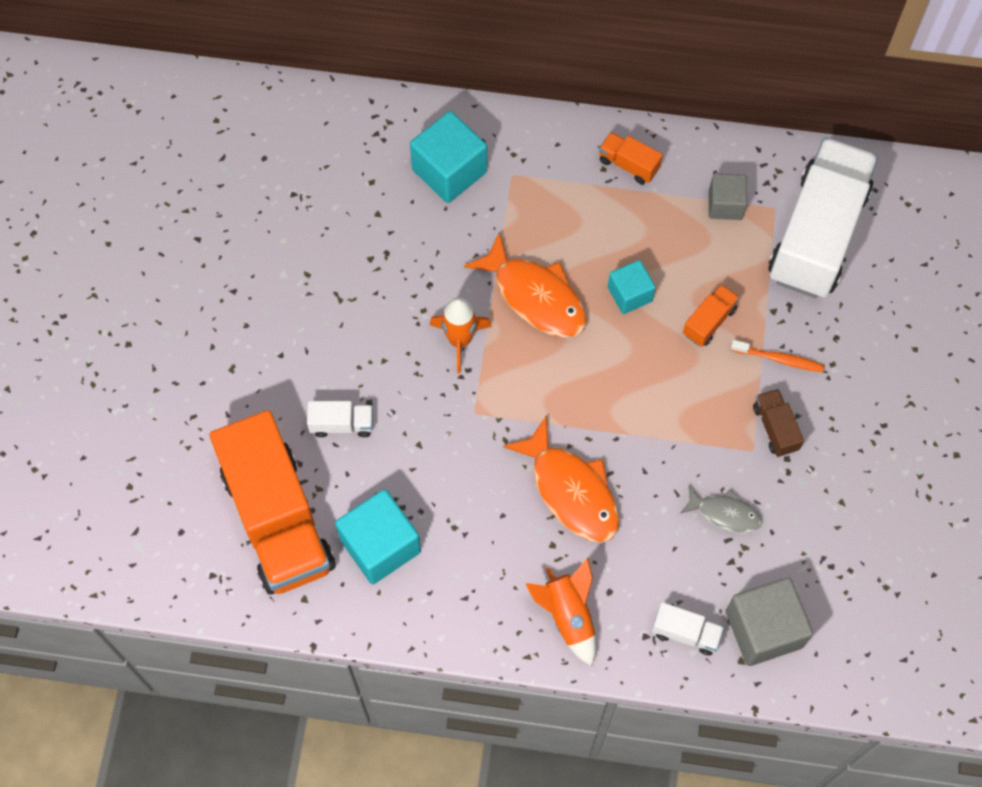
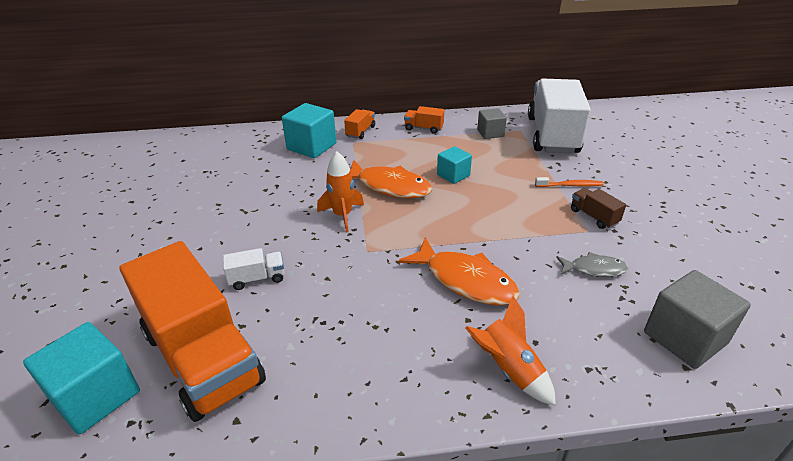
camera: 15 degrees left, 30 degrees down
turquoise cube [335,489,421,584] -> turquoise cube moved to [23,322,140,434]
white truck [652,602,724,655] -> none
orange truck [683,284,740,347] -> orange truck moved to [344,109,375,139]

